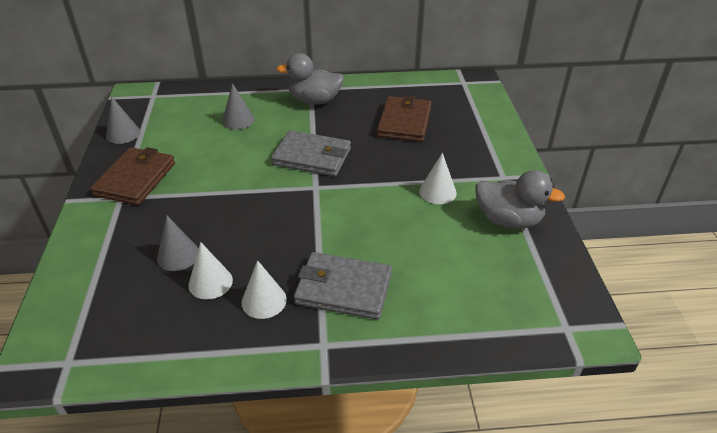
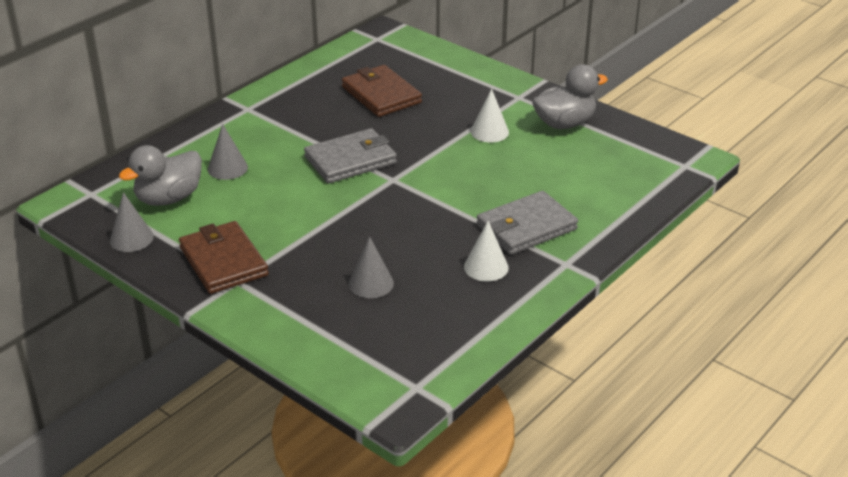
camera: 45 degrees left, 5 degrees down
white cone [188,242,233,300] -> none
grey duck [276,53,344,105] -> grey duck moved to [119,145,202,206]

